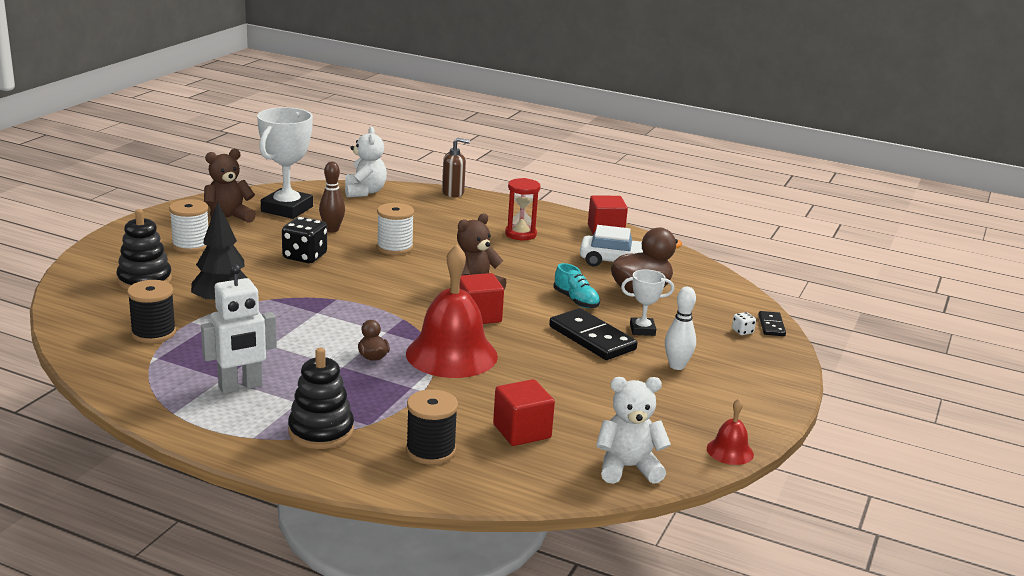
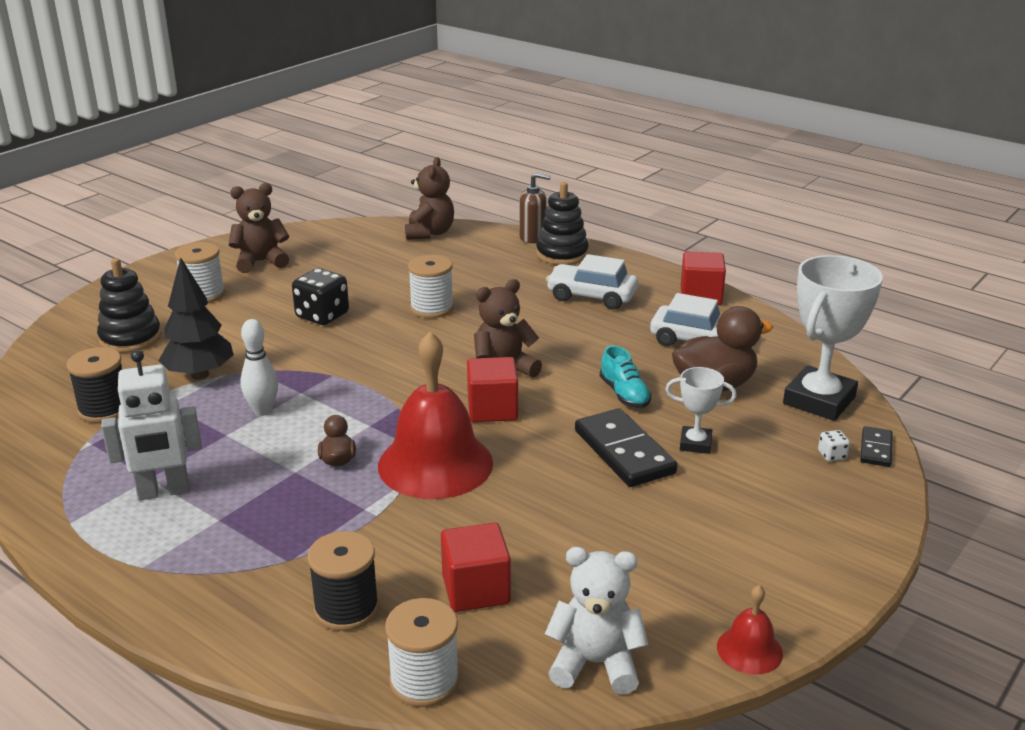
camera: 15 degrees right, 5 degrees up
white trophy [257,107,313,219] -> white trophy moved to [783,255,883,421]
black stacking toy [288,348,354,449] -> black stacking toy moved to [536,182,589,265]
brown bowling pin [319,162,345,232] -> none
white teddy bear [345,127,387,198] -> brown teddy bear [405,157,454,240]
red hourglass [505,178,541,240] -> white car [546,254,638,310]
white bowling pin [665,287,696,370] -> white bowling pin moved to [240,319,278,416]
none -> white spool [385,598,460,707]

